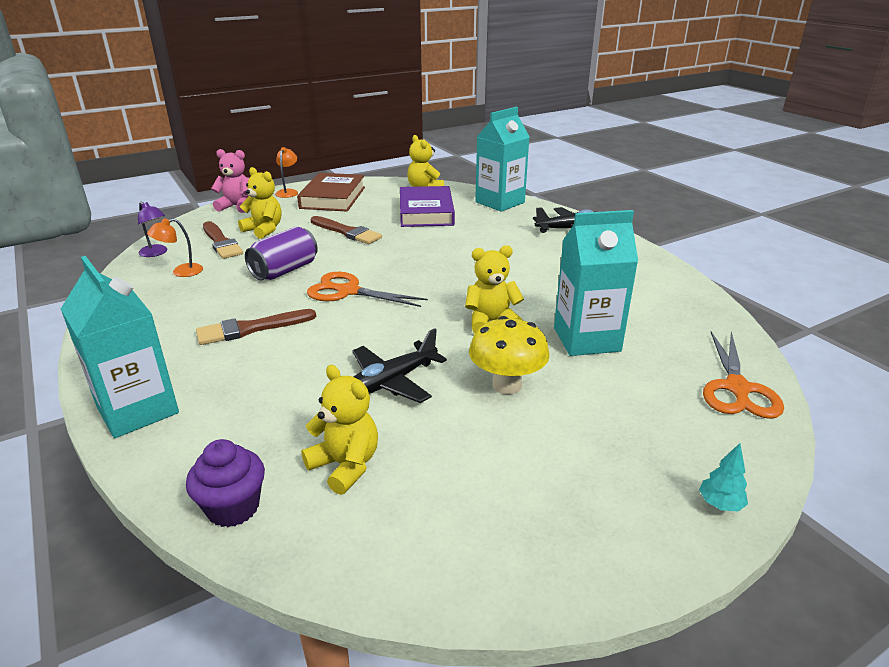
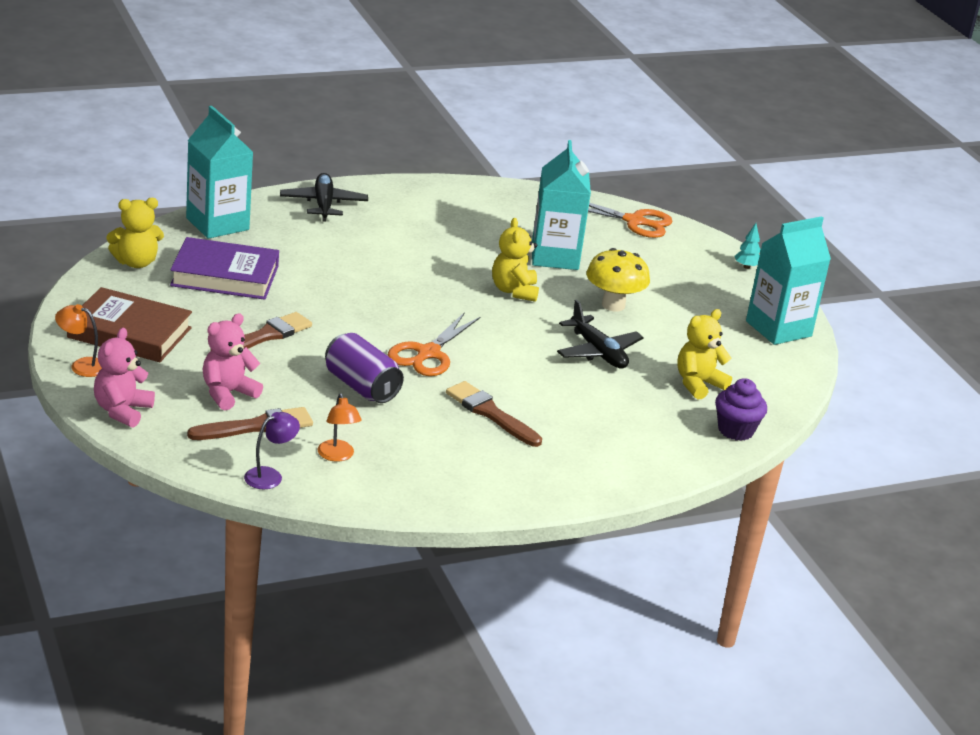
camera: 85 degrees left, 0 degrees up
turquoise carton [61,256,179,438] -> turquoise carton moved to [746,216,831,345]
brown brush [196,309,316,345] -> brown brush turned 150 degrees clockwise [446,381,542,447]
yellow teddy bear [238,167,281,239] -> pink teddy bear [202,313,263,411]

